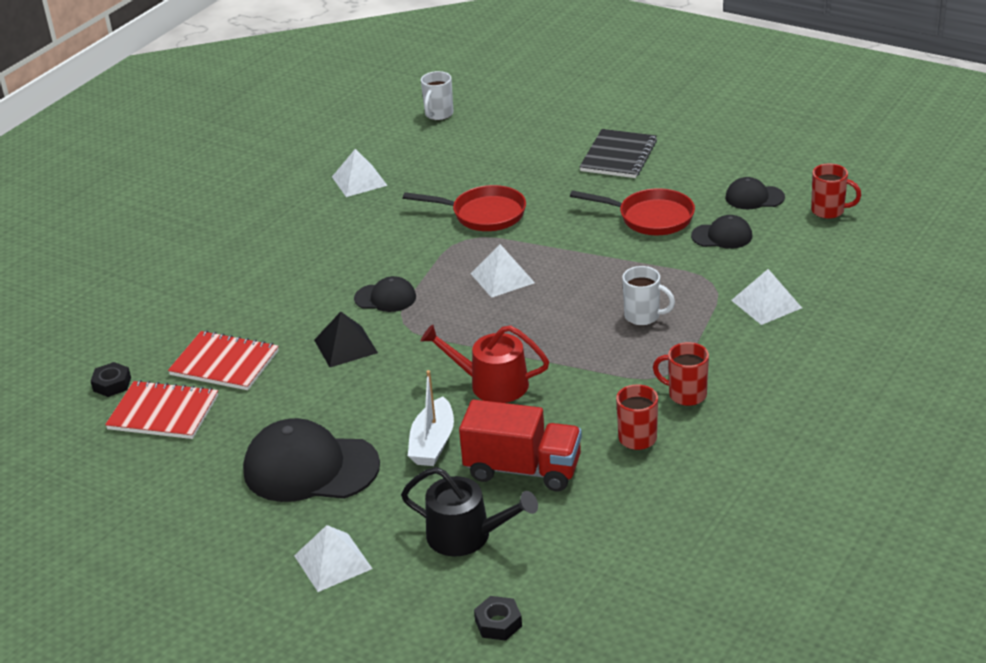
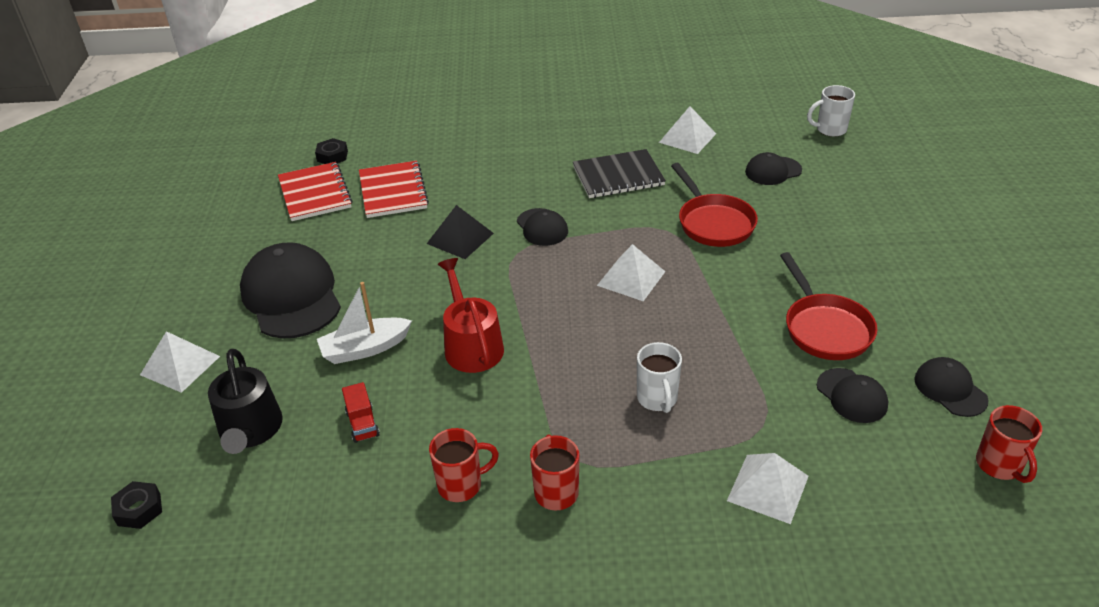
camera: 55 degrees right, 5 degrees up
red truck [459,400,582,491] -> red truck [342,382,380,443], size x0.46
black notebook [579,129,657,178] -> black notebook moved to [573,149,666,198]
none -> black cap [745,152,802,185]

